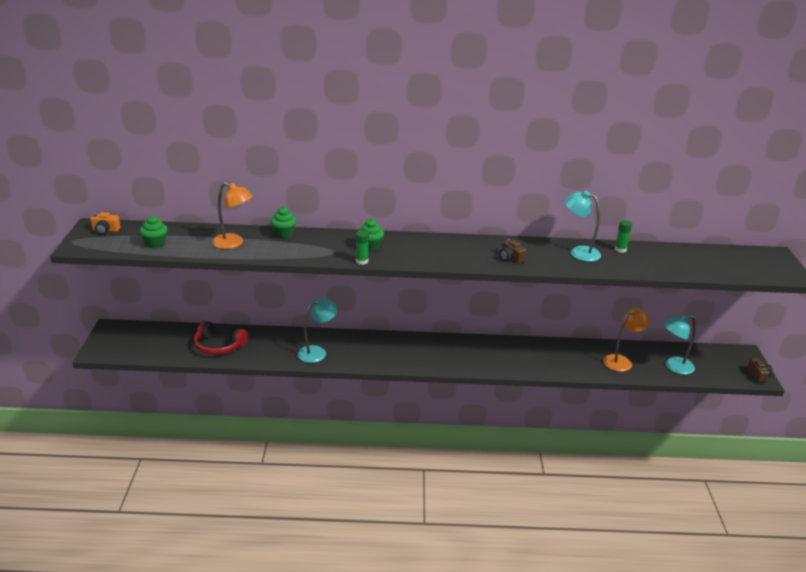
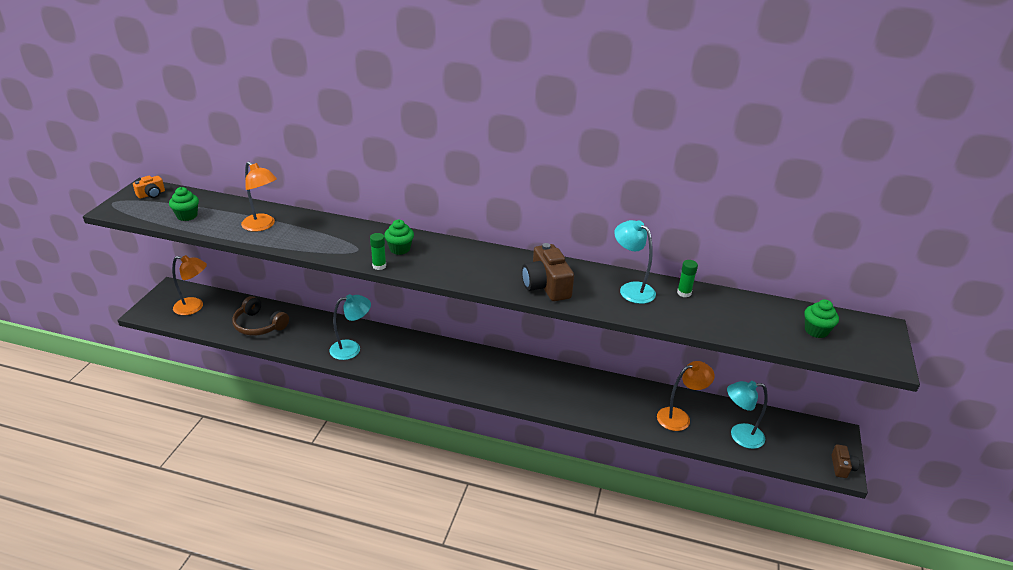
camera: 15 degrees right, 5 degrees up
orange camera [91,212,120,234] -> orange camera turned 60 degrees counterclockwise [133,176,165,199]
red headphones [193,320,248,355] -> brown headphones [232,296,289,336]
green cupcake [270,207,297,239] -> green cupcake moved to [804,299,839,338]
brown camera [500,239,527,264] -> brown camera [522,243,574,301], size x1.86
none -> orange lamp [172,255,207,315]

